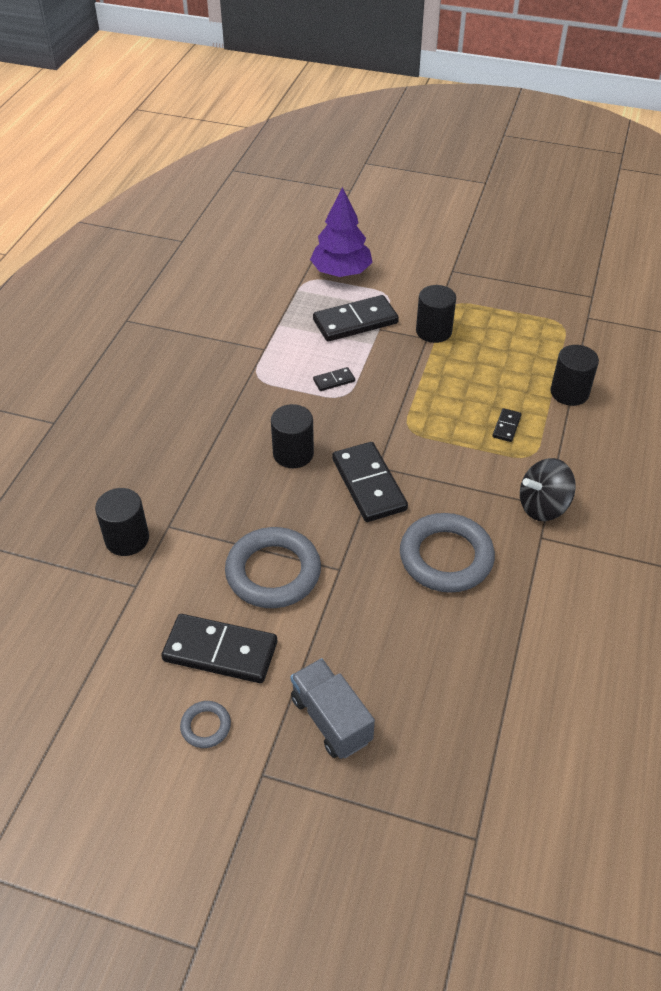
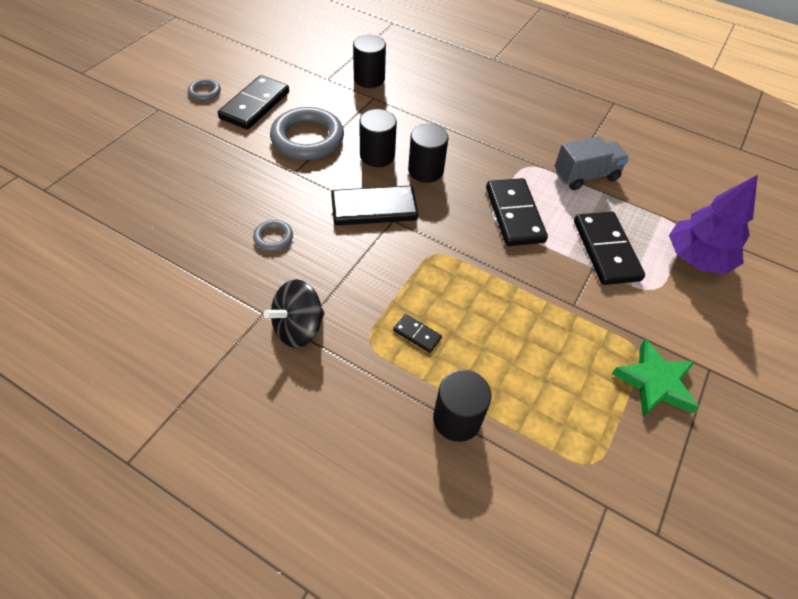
camera: 100 degrees right, 5 degrees up
grey truck [290,658,375,759] -> grey truck moved to [555,136,629,190]
black domino [313,367,355,391] -> black domino [486,178,548,246], size x2.16
grey ring [400,513,495,593] -> grey ring [253,220,293,251], size x0.47
black cylinder [416,285,456,343] -> black cylinder moved to [359,109,397,167]
black spinning top [520,458,576,521] -> black spinning top turned 120 degrees counterclockwise [263,279,325,348]
none -> green star [612,339,699,417]

